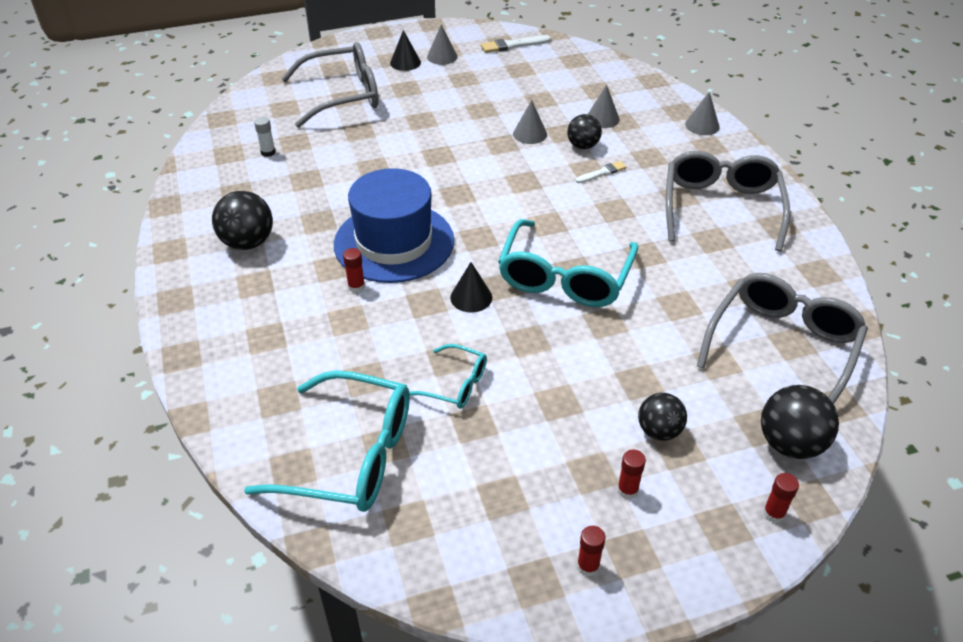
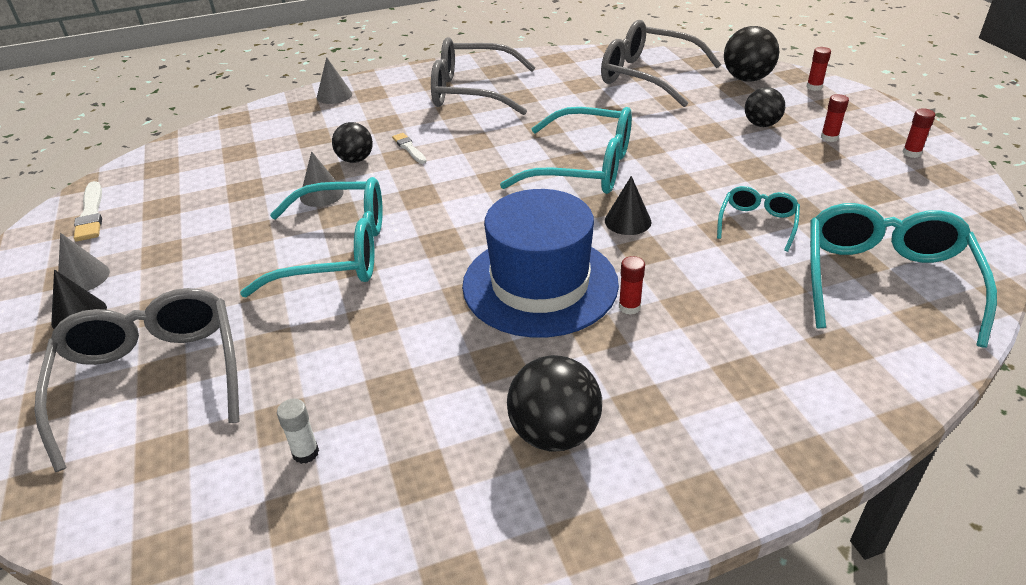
camera: 90 degrees left, 5 degrees down
grey cone [588,85,620,128] -> none
none -> turquoise glasses [240,177,383,297]

